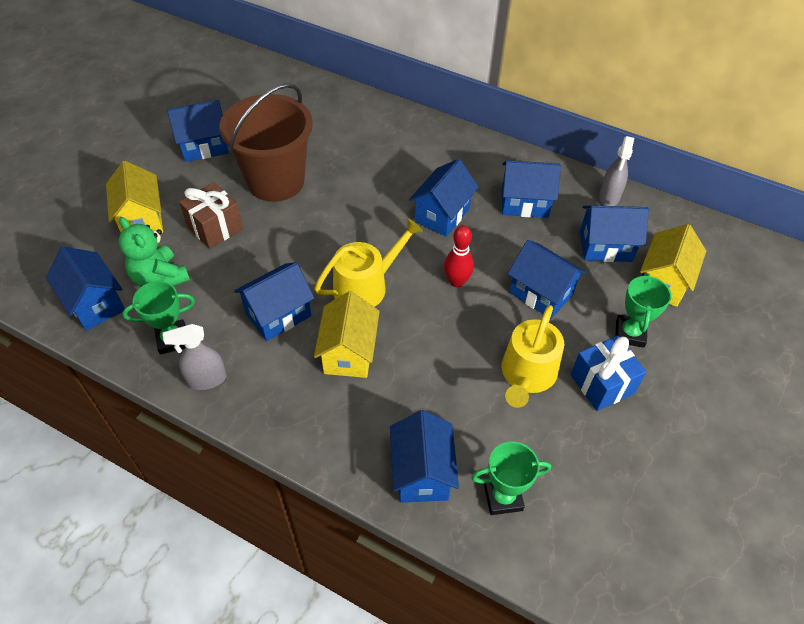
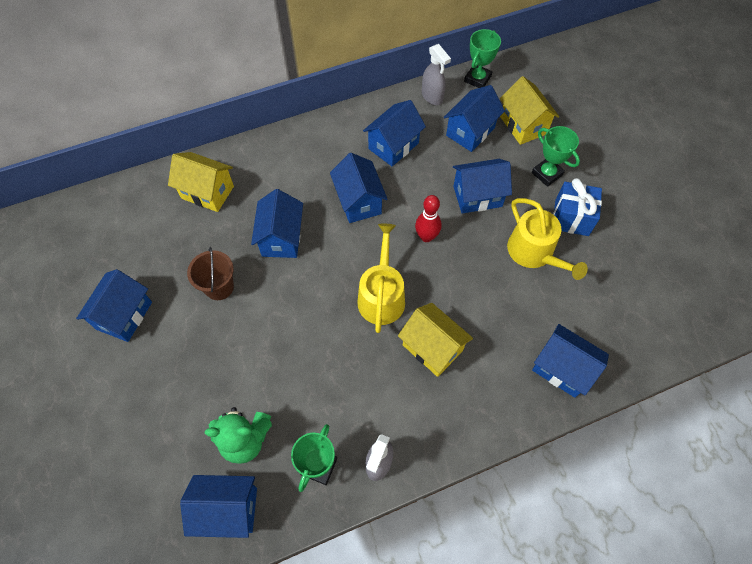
camera: 50 degrees left, 10 degrees up
yellow house [106,161,163,233] -> yellow house moved to [168,152,234,212]
brown gift [179,182,243,249] -> none
brown bucket [219,83,313,202] -> brown bucket [187,247,234,300], size x0.51
blue house [234,262,314,341] -> blue house moved to [251,189,303,258]
green trophy [471,442,551,515] -> green trophy moved to [464,29,501,88]

